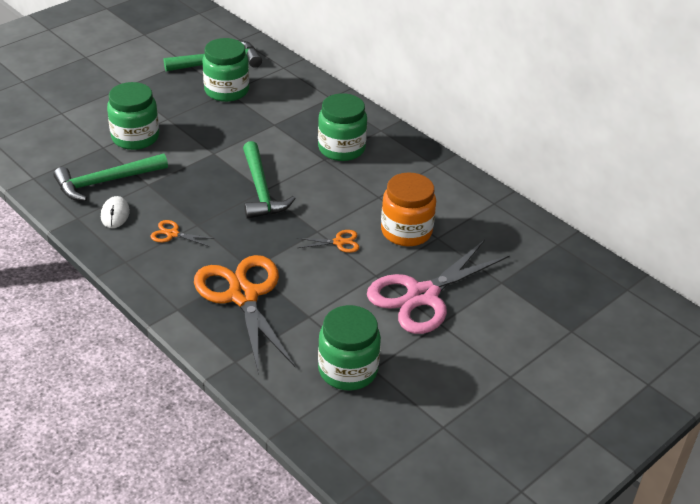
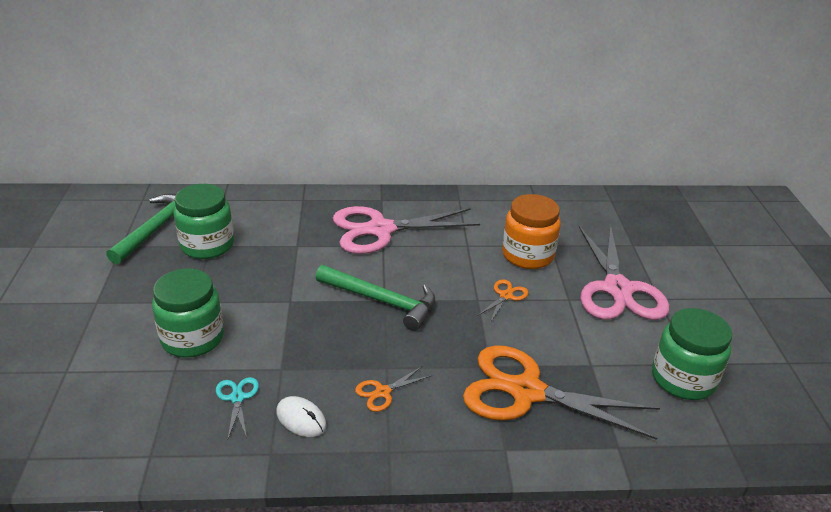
camera: 50 degrees left, 5 degrees down
green hammer [54,153,168,201] -> turquoise scissors [216,377,259,438]
green jar [318,93,367,161] -> pink scissors [333,206,480,254]

